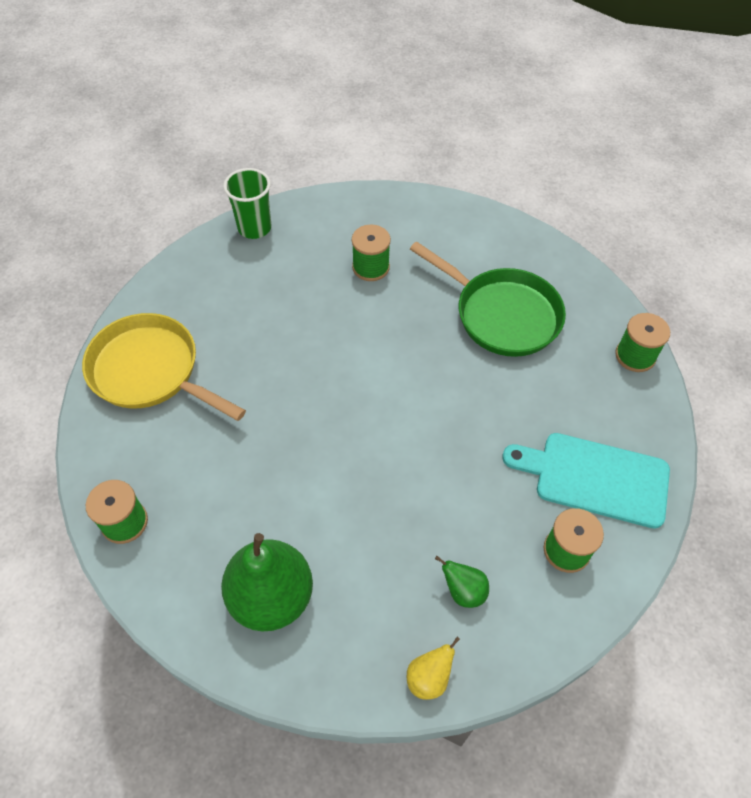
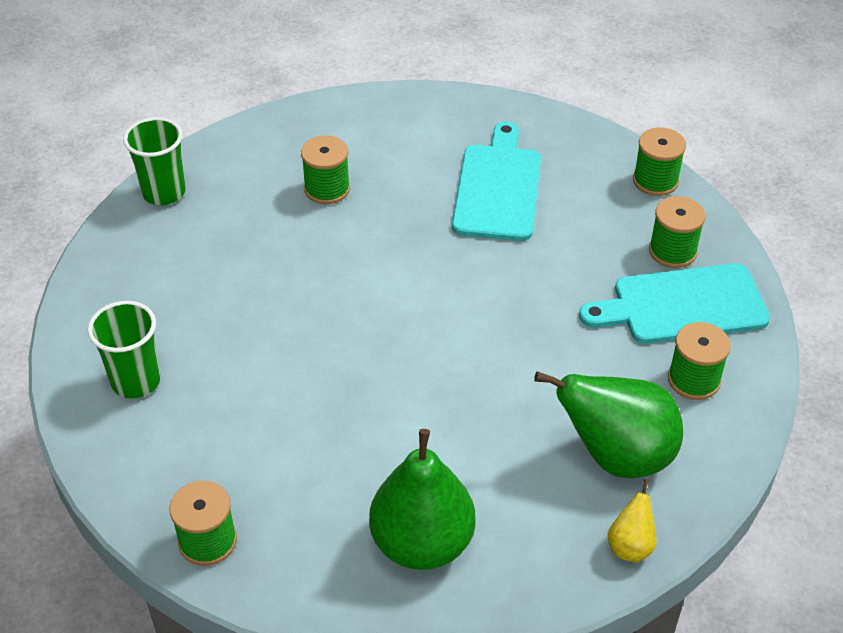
camera: 25 degrees left, 10 degrees down
yellow pan [82,313,246,421] -> green cup [88,301,161,398]
green pan [410,241,566,357] -> turquoise cutting board [452,122,541,241]
green pear [435,556,489,608] -> green pear [534,371,683,479], size x2.17
none -> green spool [649,196,706,268]

